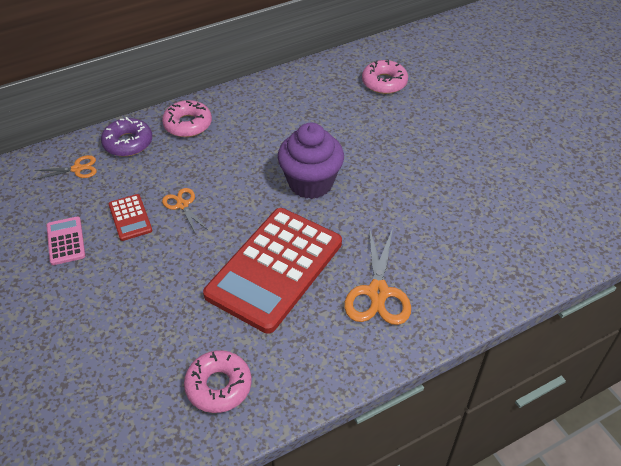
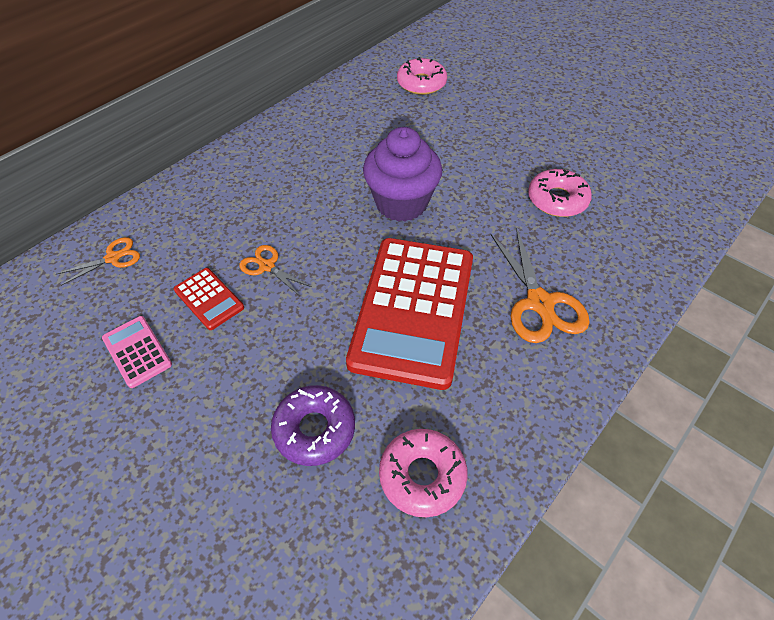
camera: 20 degrees left, 5 degrees up
purple donut [101,117,152,157] -> purple donut moved to [271,385,355,466]
pink donut [162,100,212,137] -> pink donut moved to [528,169,592,217]

